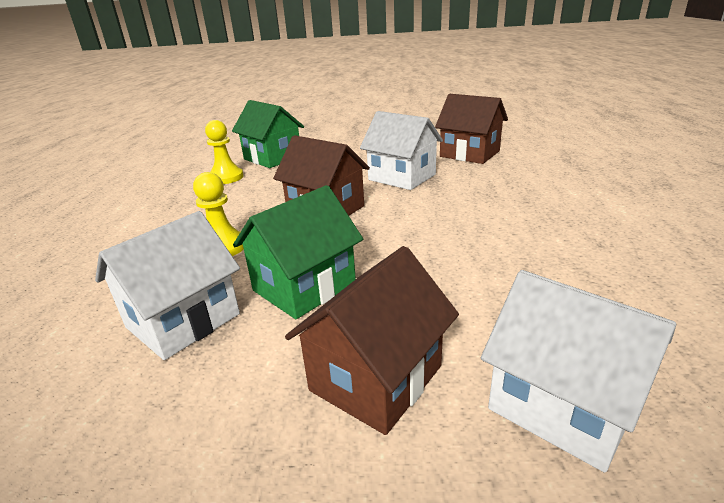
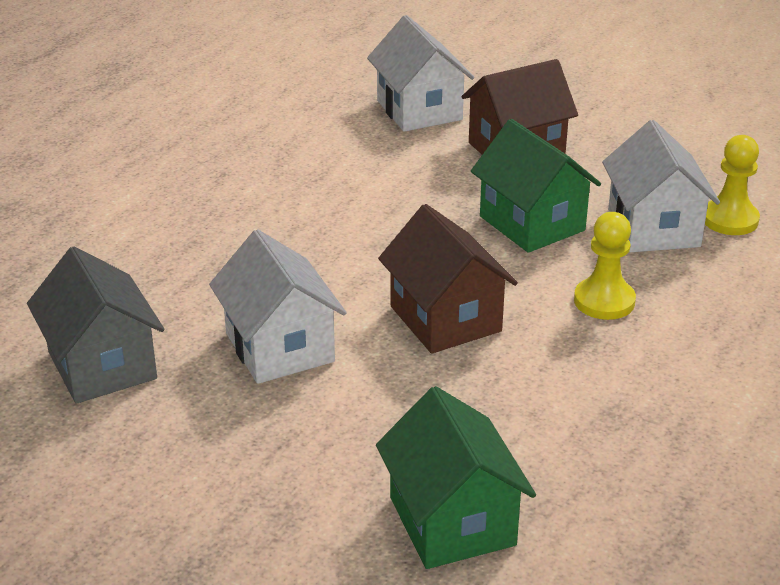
camera: 155 degrees left, 5 degrees up
white house [95,211,240,360] -> white house turned 75 degrees counterclockwise [602,120,720,252]
yellow pawn [205,120,244,184] -> yellow pawn moved to [705,135,760,235]
green house [233,185,363,319] -> green house turned 75 degrees clockwise [471,119,601,253]
brown house [435,94,508,164] -> grey house [27,247,164,404]

